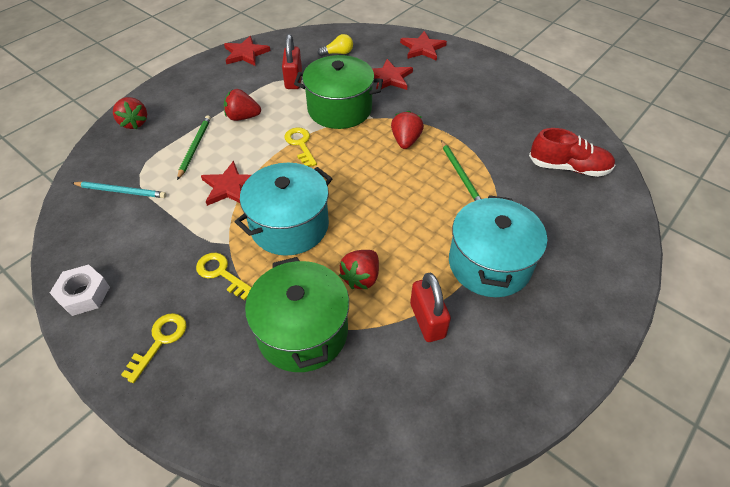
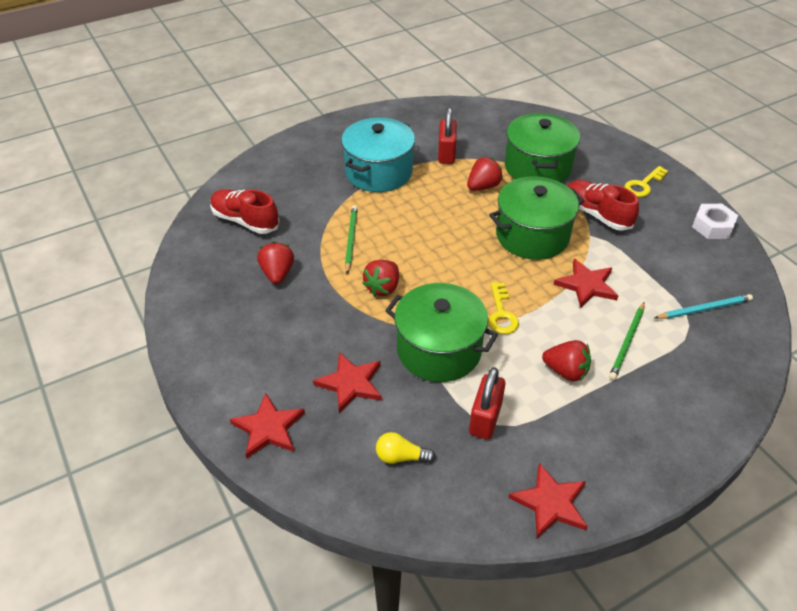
camera: 160 degrees left, 5 degrees down
turquoise pencil [72,181,166,198] -> turquoise pencil turned 135 degrees clockwise [655,294,753,319]
red strawberry [113,97,147,129] -> red strawberry moved to [257,242,294,284]
yellow key [196,253,252,300] -> red shoe [568,180,639,231]
turquoise pot [235,163,333,256] -> green pot [489,176,584,260]

